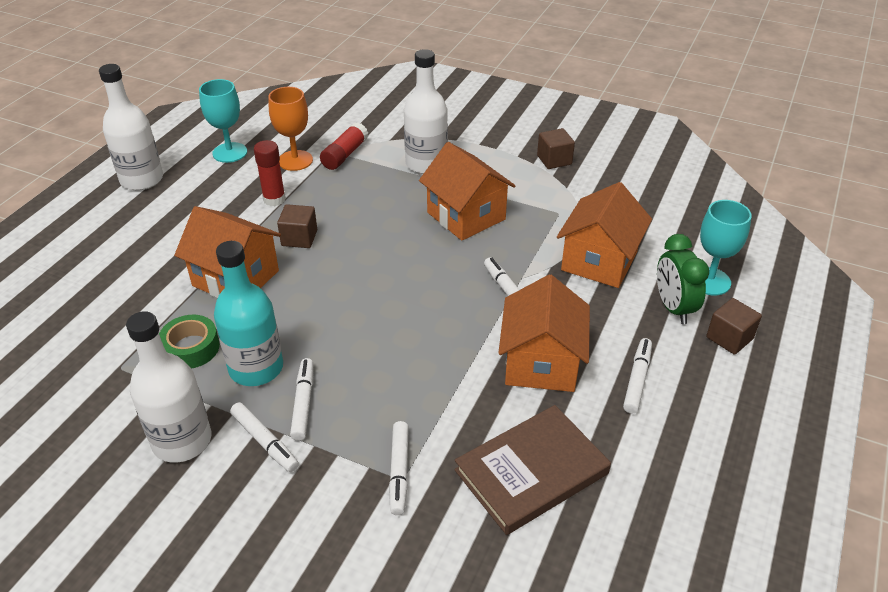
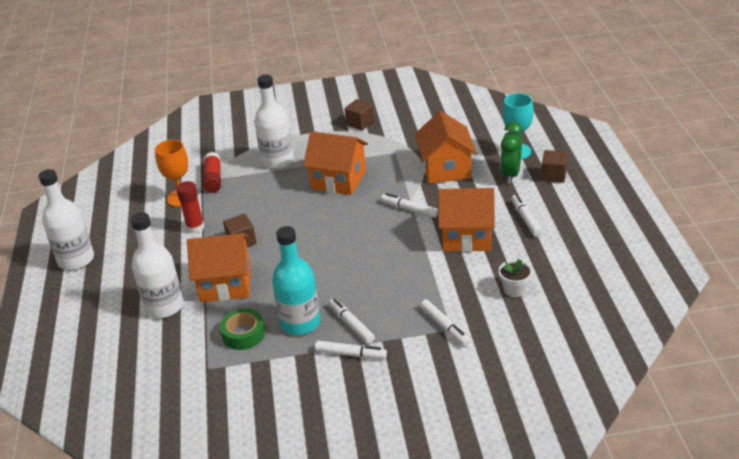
camera: 30 degrees left, 5 degrees down
white bottle [126,311,211,463] -> white bottle moved to [131,212,184,318]
turquoise goblet [199,79,247,163] -> none
brown book [454,405,611,535] -> white flower pot [498,259,532,297]
orange house [498,274,590,392] -> orange house turned 60 degrees counterclockwise [438,188,495,252]
green clock [657,234,709,324] -> green clock turned 60 degrees clockwise [500,122,522,183]

